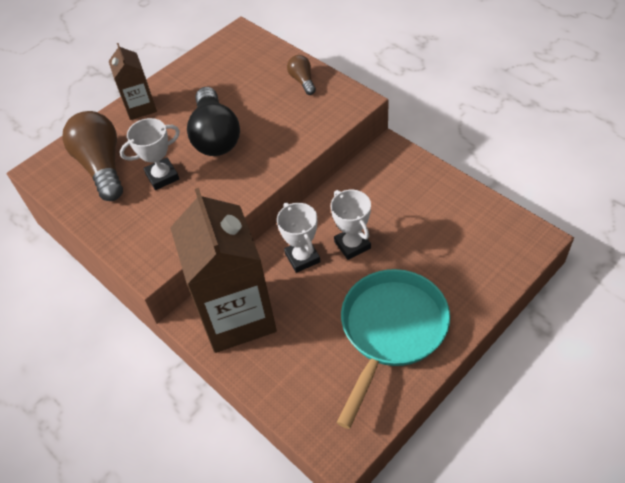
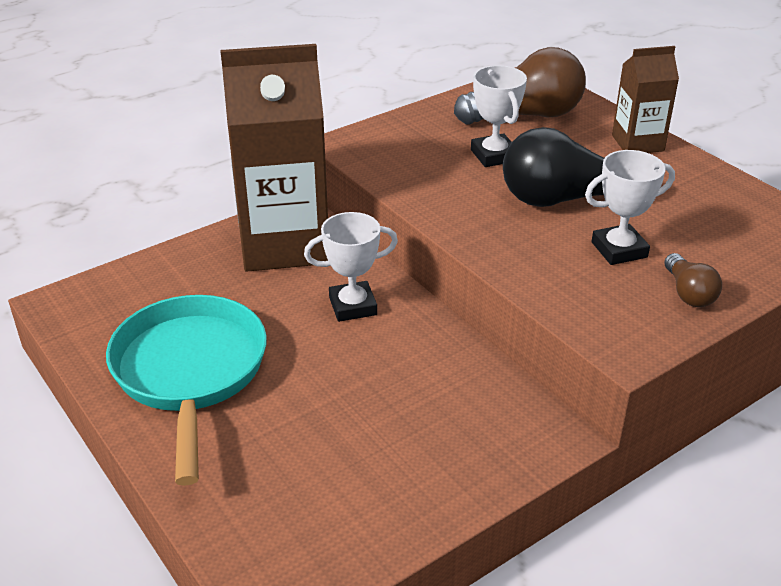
camera: 95 degrees right, 15 degrees down
brown light bulb [287,55,316,95] -> brown light bulb turned 90 degrees clockwise [664,253,722,307]
white trophy [331,190,371,260] -> white trophy moved to [585,150,675,265]
turquoise pan [337,269,450,429] -> turquoise pan turned 135 degrees counterclockwise [106,295,267,486]

